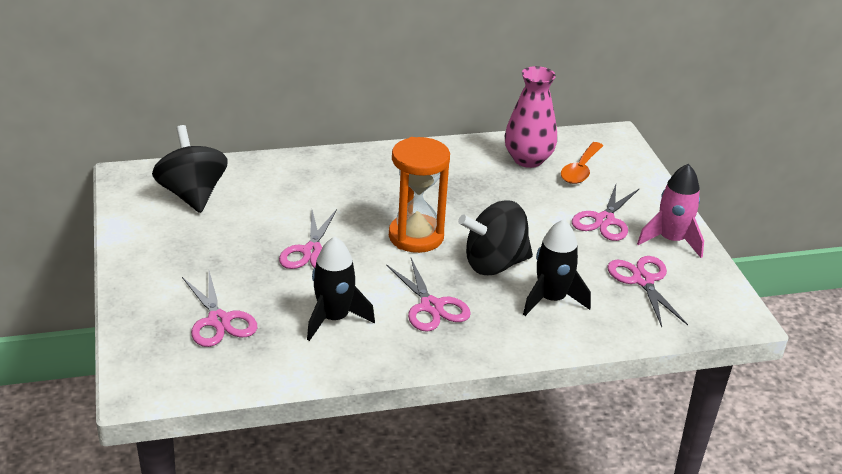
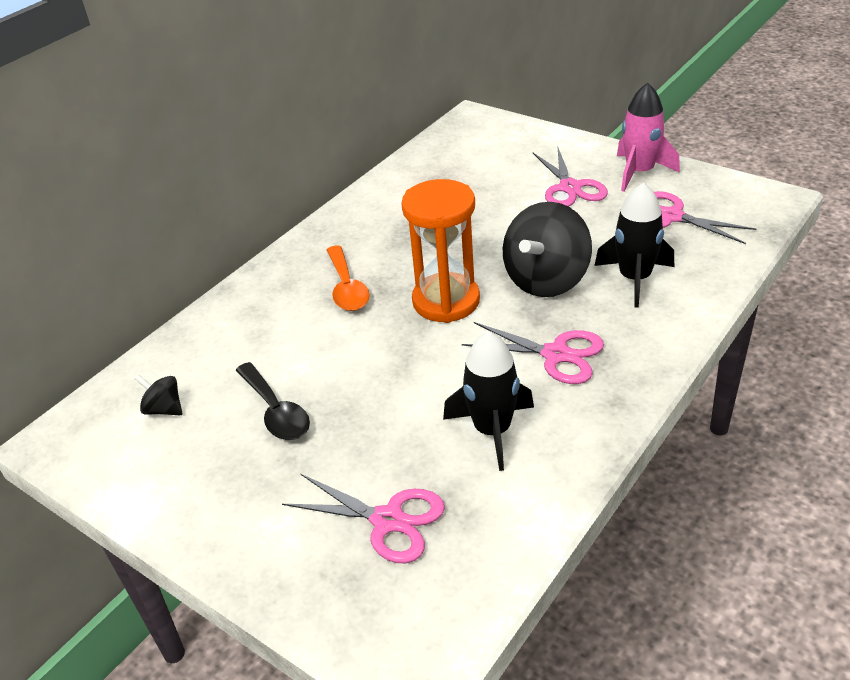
camera: 35 degrees left, 5 degrees up
black spinning top [152,125,228,213] -> black spinning top [134,374,182,415], size x0.46
pink scissors [279,209,337,269] -> none
pink vase [505,66,557,168] -> none
orange spoon [561,142,603,184] -> orange spoon moved to [327,245,370,311]
none -> black spoon [236,362,310,440]

